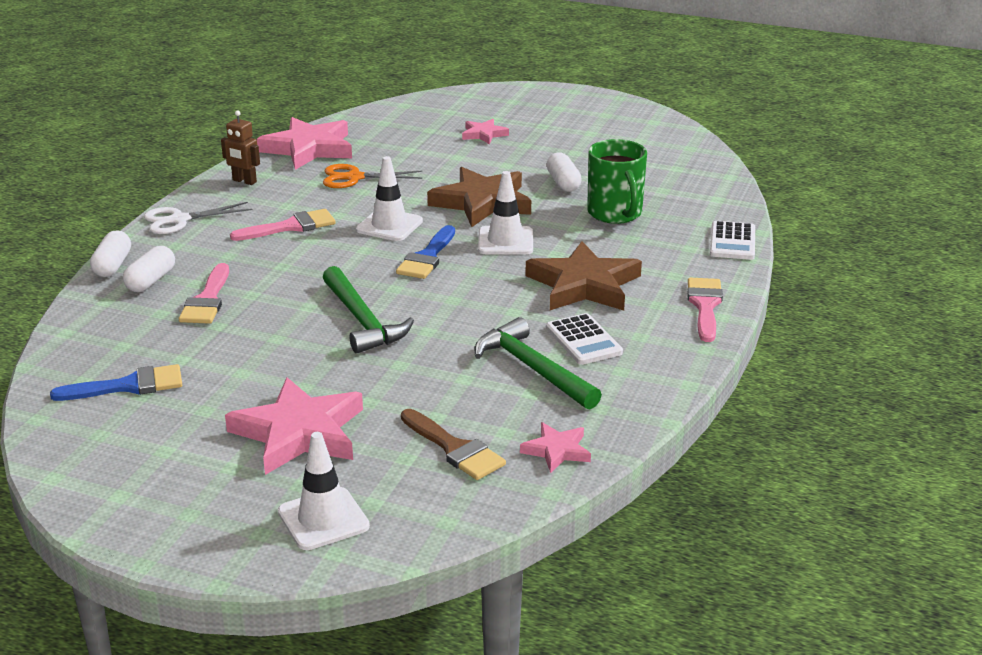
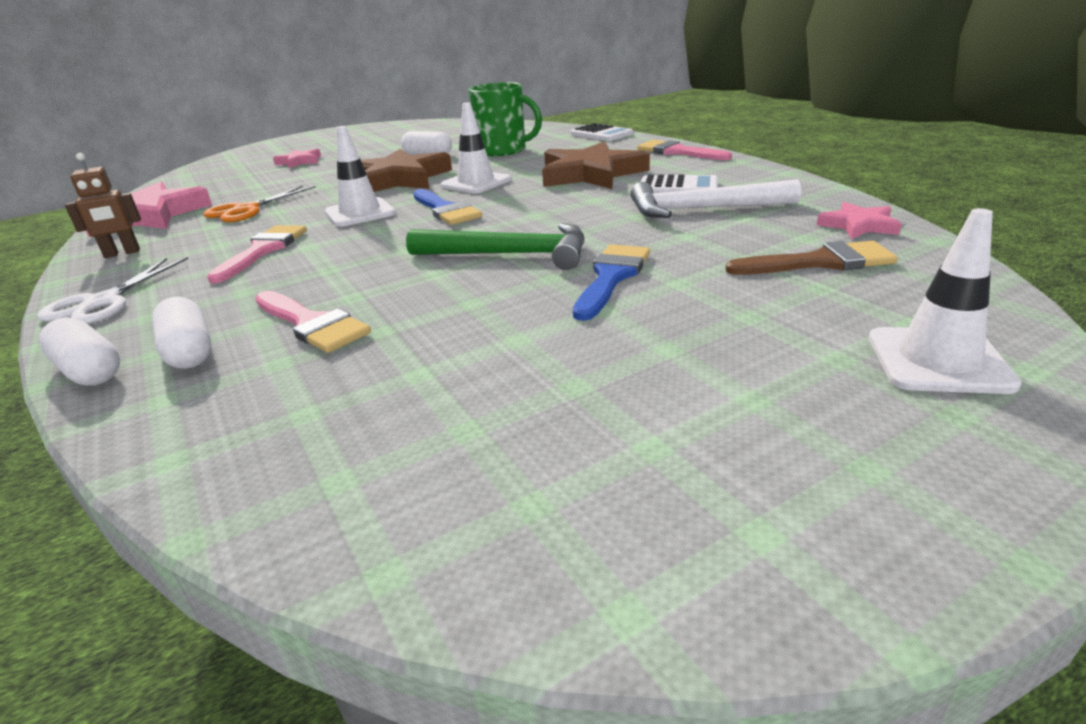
camera: 50 degrees left, 0 degrees up
blue brush [50,364,182,401] -> blue brush moved to [573,244,650,321]
pink star [225,377,363,475] -> none
green hammer [475,317,602,410] -> white hammer [631,179,801,218]

